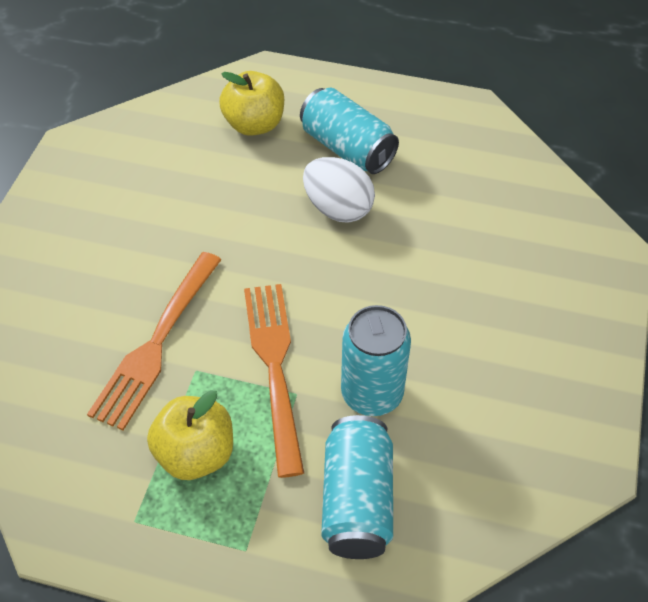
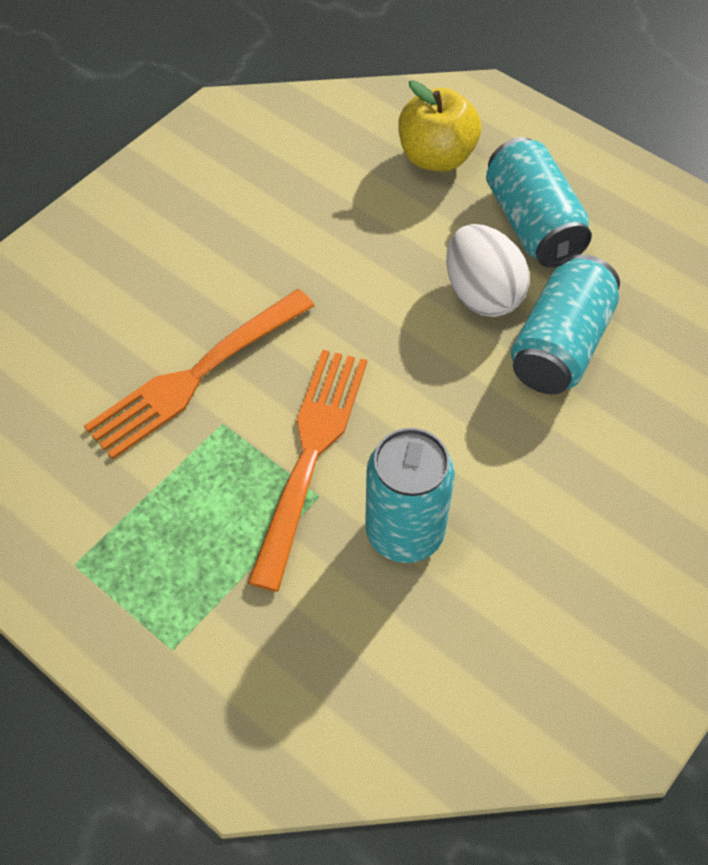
camera: 25 degrees right, 5 degrees up
yellow apple [147,390,233,480] -> none
turquoise can [321,415,393,559] -> turquoise can moved to [511,254,620,394]

